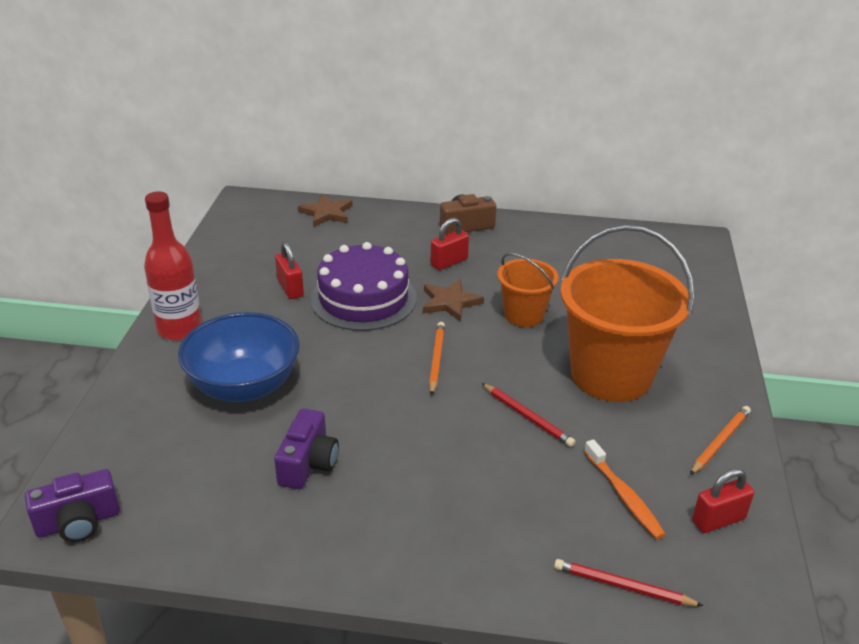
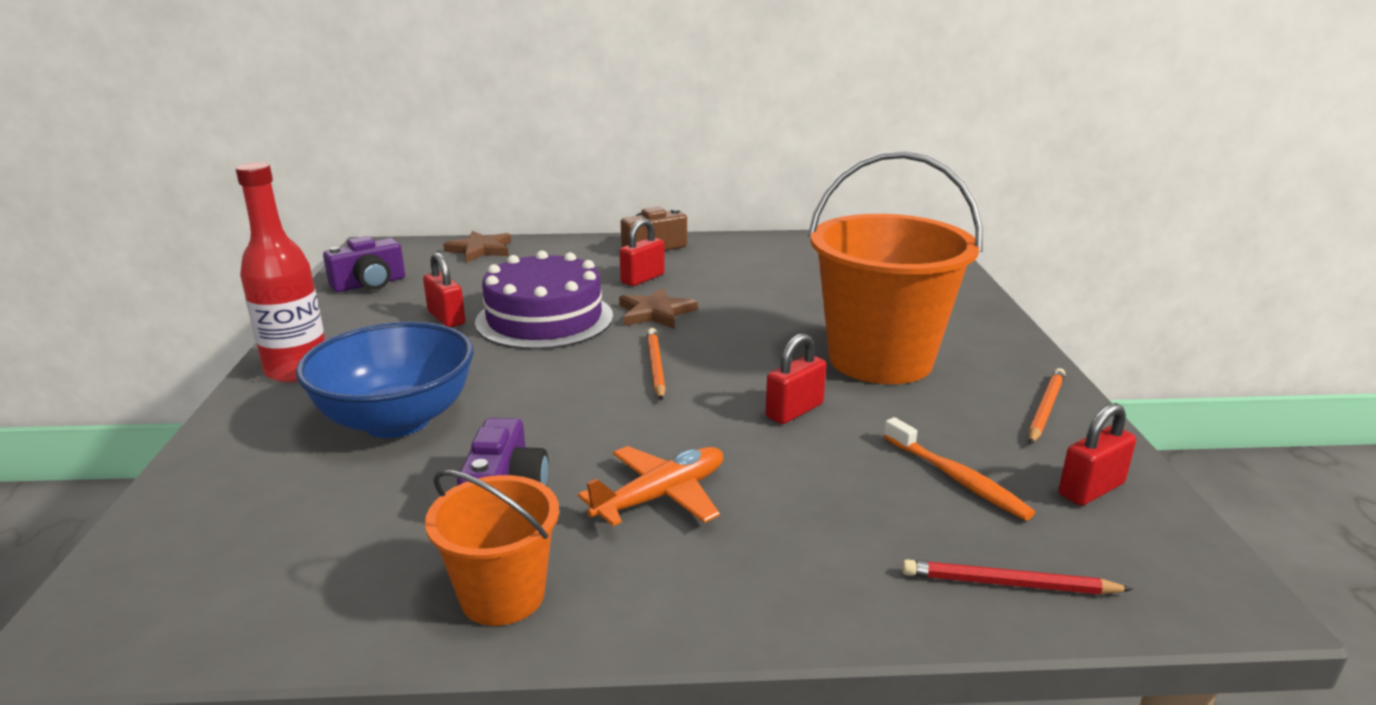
camera: 10 degrees left, 10 degrees down
purple camera [25,469,120,542] -> purple camera moved to [323,236,405,292]
red pencil [482,383,576,447] -> red padlock [765,333,826,424]
orange bucket [497,253,559,327] -> orange bucket moved to [425,470,559,626]
none -> orange plane [578,446,723,526]

